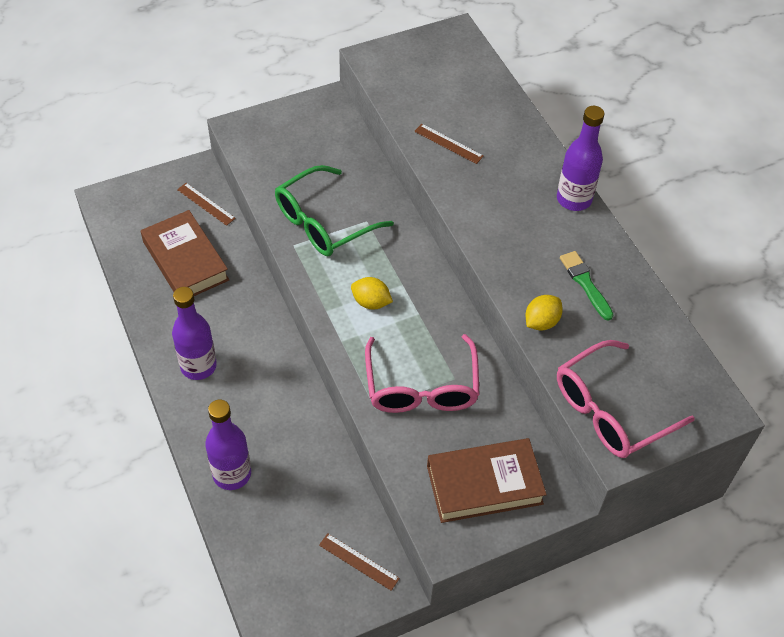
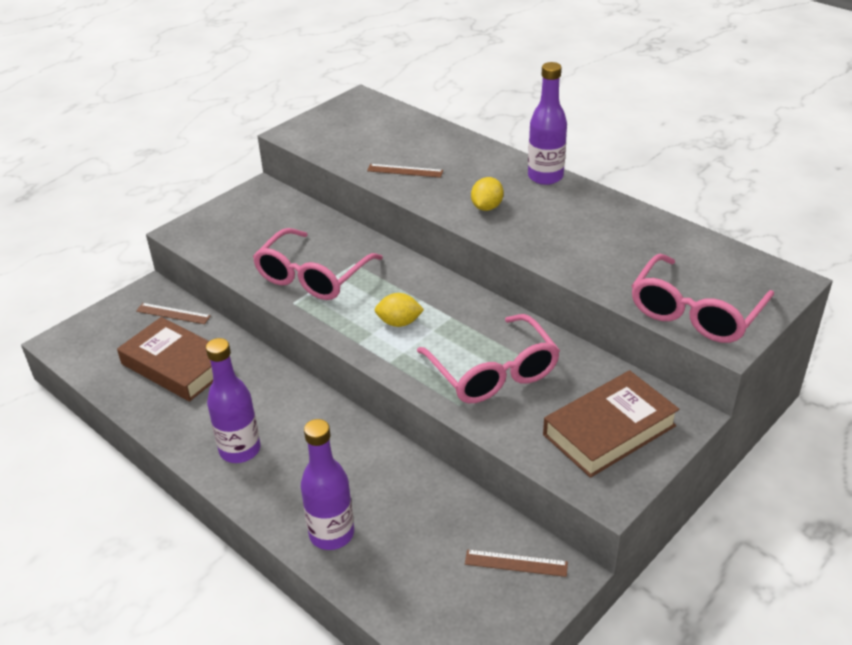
camera: 20 degrees left, 15 degrees down
green glasses [275,165,394,256] -> pink glasses [253,228,383,300]
yellow lemon [525,295,563,331] -> yellow lemon moved to [471,177,504,211]
green brush [560,251,613,321] -> none

